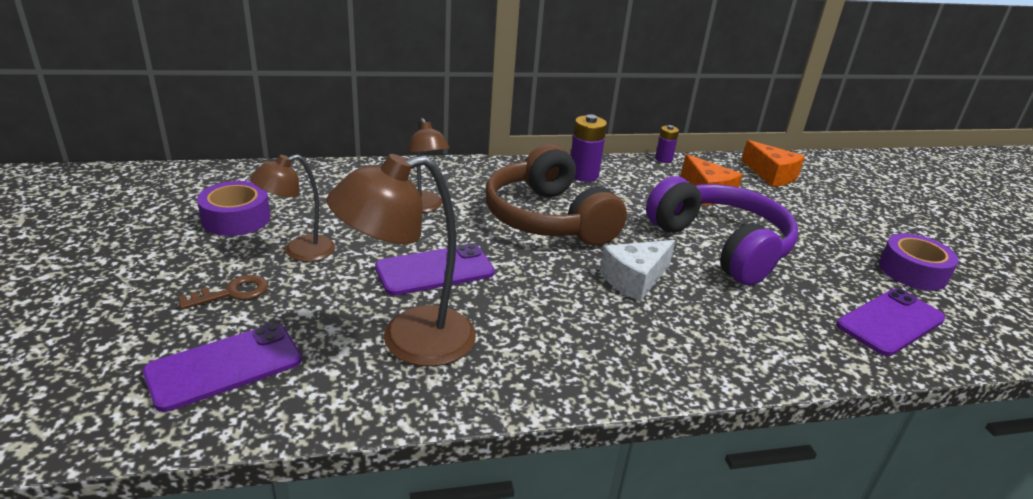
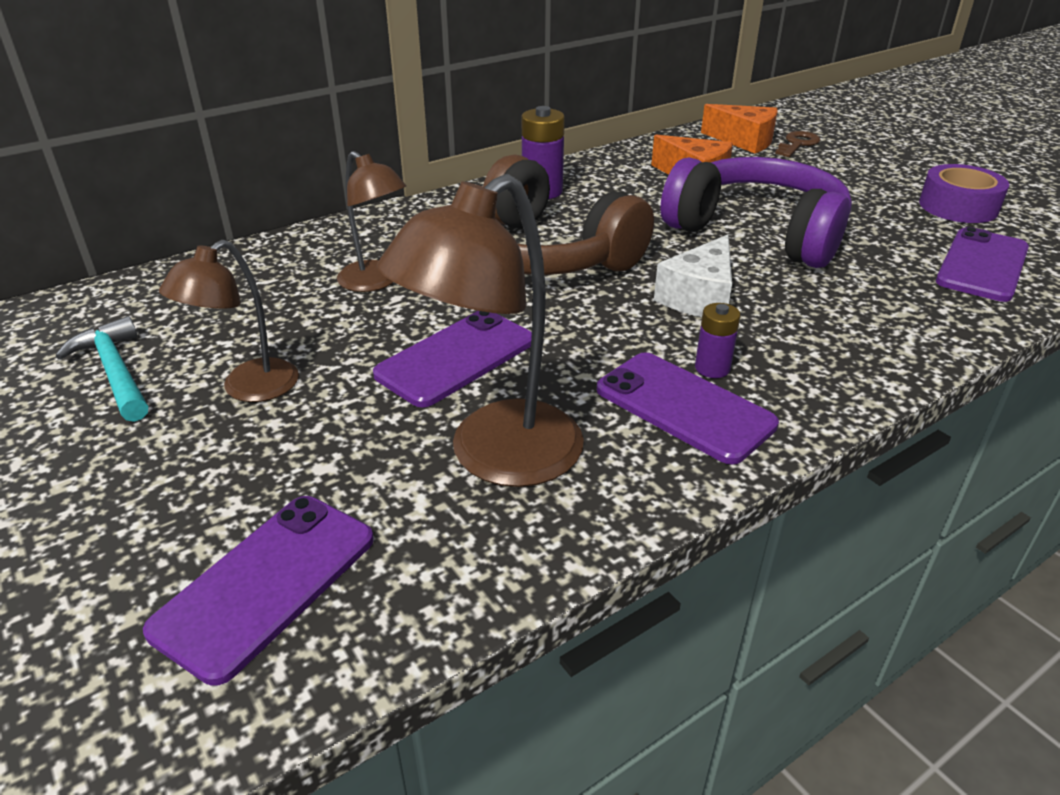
camera: 20 degrees left, 5 degrees up
brown key [178,275,268,310] -> brown key moved to [775,131,820,157]
purple tape [197,181,270,236] -> turquoise hammer [56,316,148,422]
purple battery [655,125,679,163] -> purple battery moved to [695,303,741,378]
none -> purple phone [597,352,779,465]

